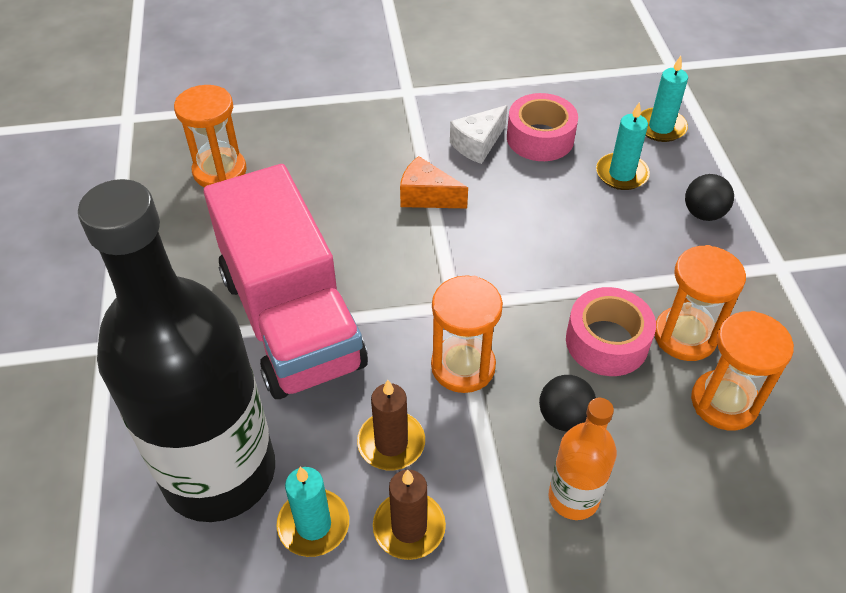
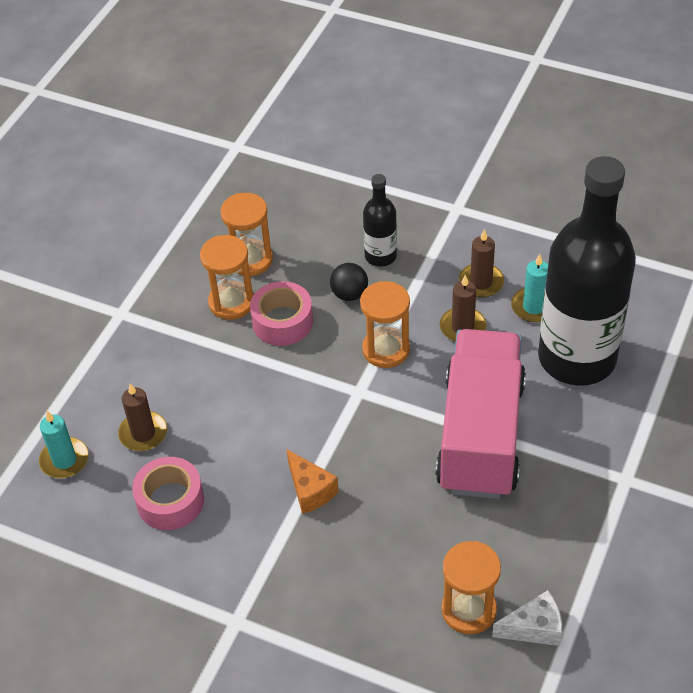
camera: 145 degrees left, 0 degrees up
white cheese [450,105,507,164] -> white cheese moved to [492,590,562,646]
orange bottle [549,398,617,520] -> black bottle [363,174,397,267]
turquoise candle [596,102,650,190] -> brown candle [118,383,167,451]
black ball [685,174,734,221] -> none

